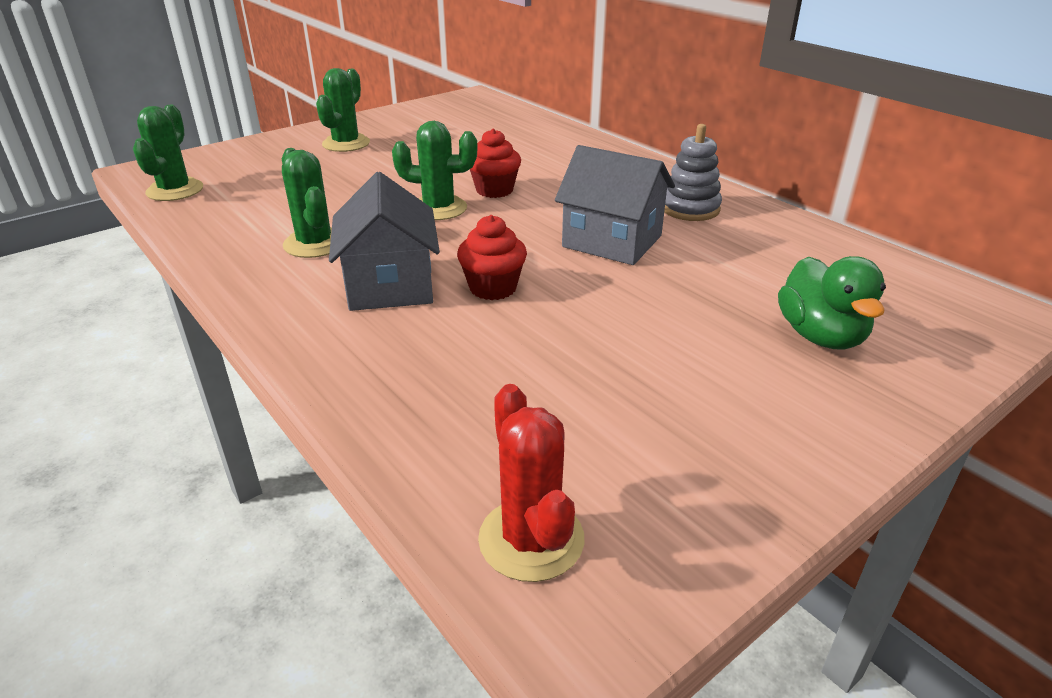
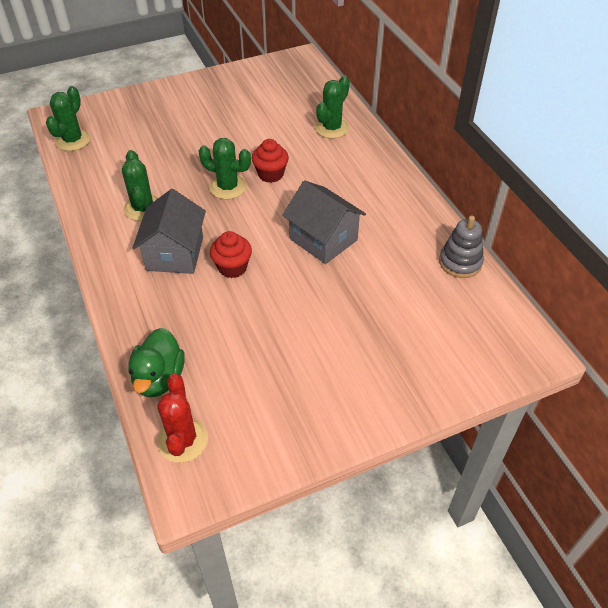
camera: 15 degrees right, 15 degrees up
green cactus [316,68,370,152] -> green cactus moved to [315,75,350,139]
grey stacking toy [664,124,722,221] -> grey stacking toy moved to [439,216,484,278]
green duck [778,256,886,350] -> green duck moved to [128,328,185,397]

